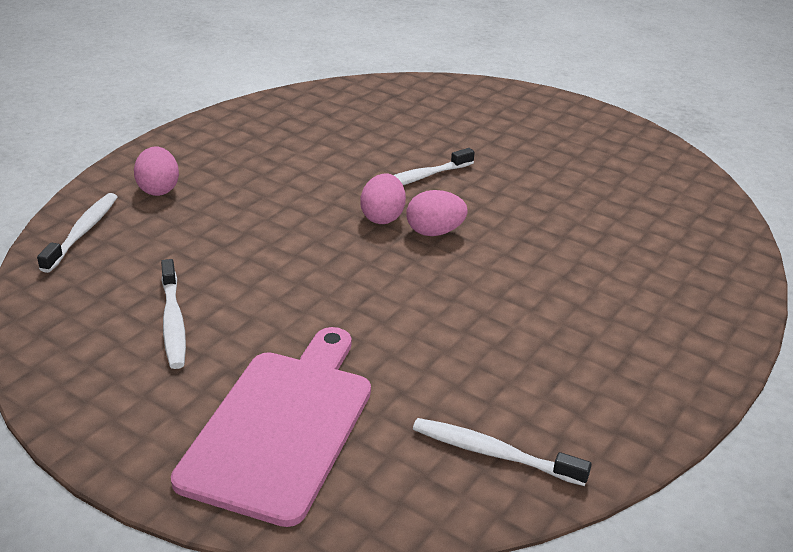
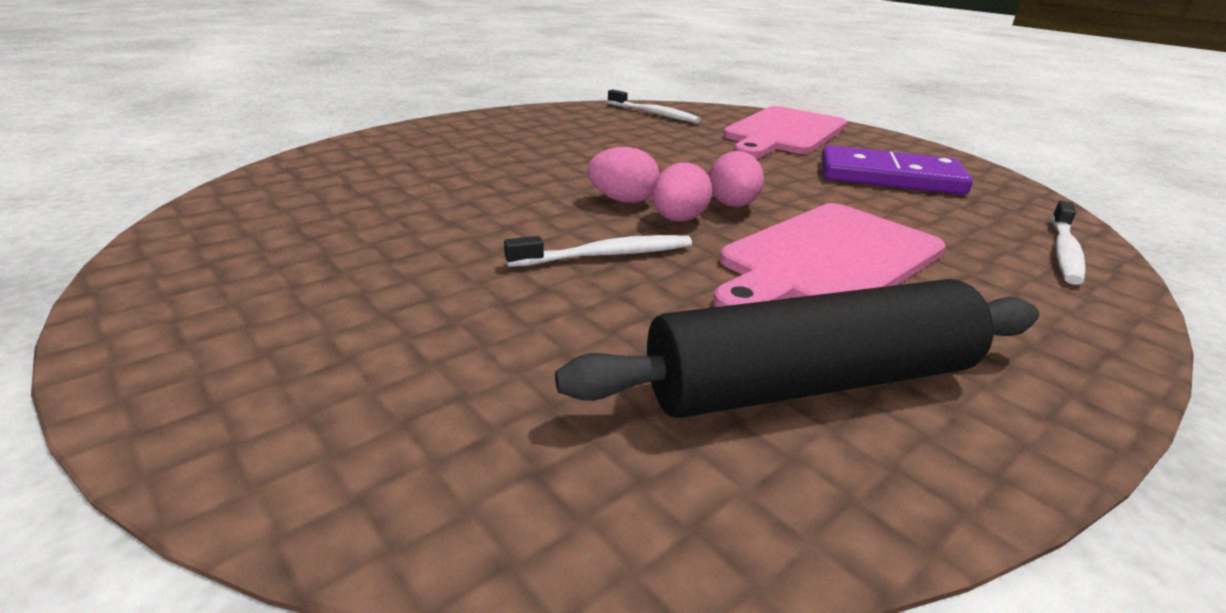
camera: 165 degrees left, 5 degrees down
pink egg [134,146,179,196] -> pink egg moved to [709,151,764,207]
white toothbrush [161,259,186,369] -> purple domino [821,145,973,195]
none -> black rolling pin [555,279,1039,418]
none -> pink cutting board [713,203,946,307]

